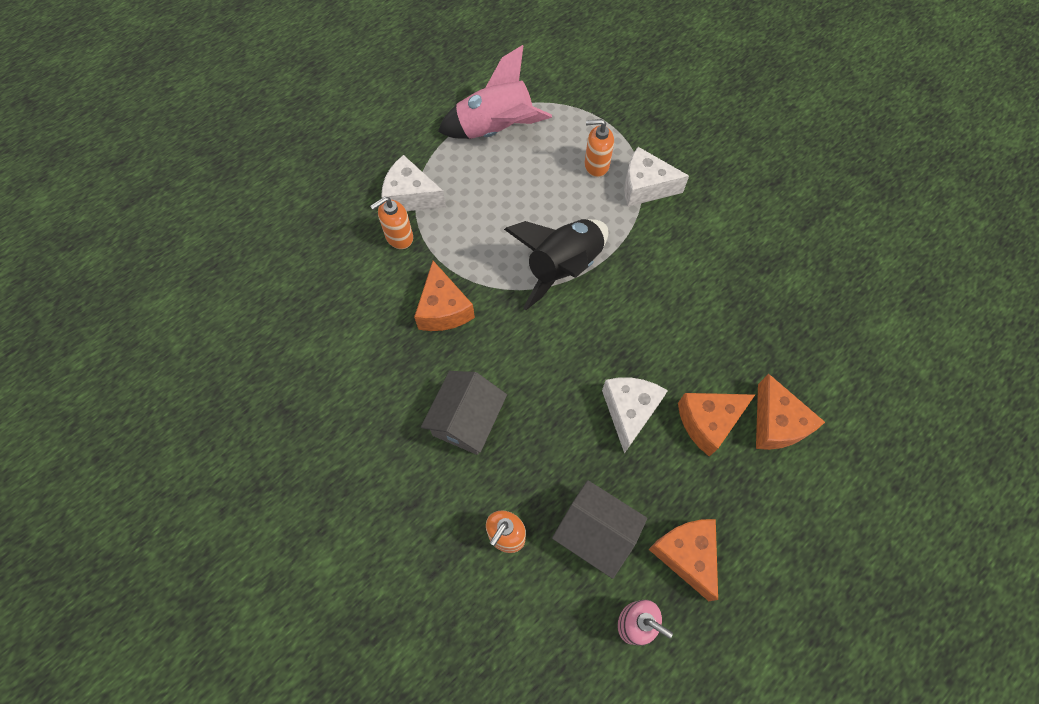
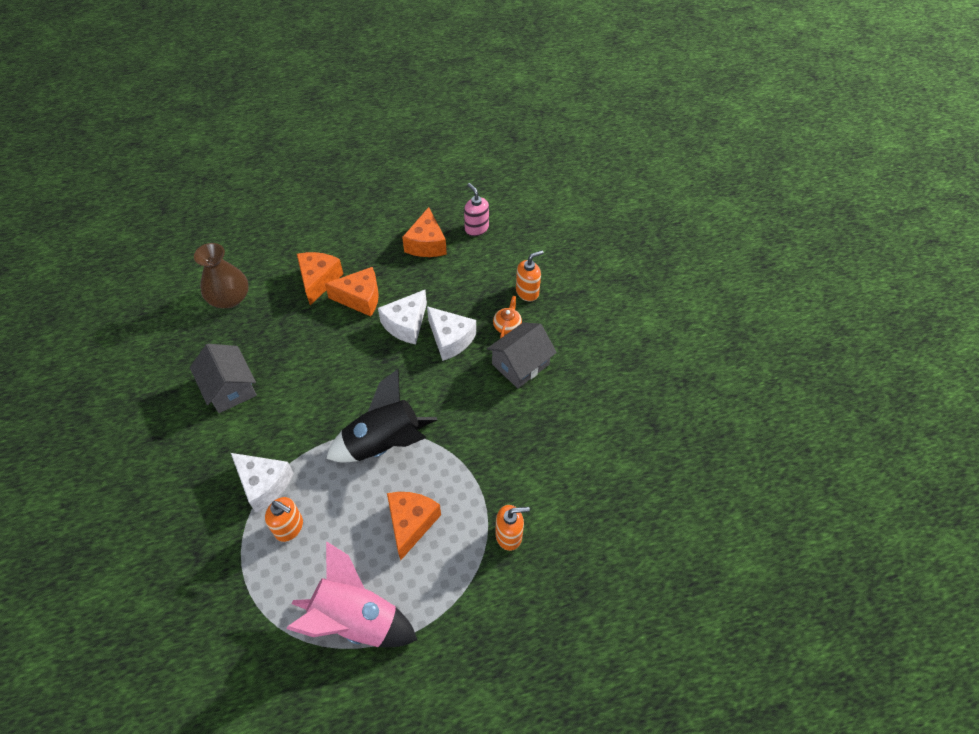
camera: 155 degrees left, 10 degrees down
white cheese [381,155,446,211] -> white cheese moved to [427,306,476,361]
orange cheese [414,261,475,331] -> orange cheese moved to [387,492,441,560]
grey house [552,480,647,579] -> grey house moved to [190,344,257,413]
none -> brown vase [194,243,249,308]
none -> orange teapot [493,296,522,339]

